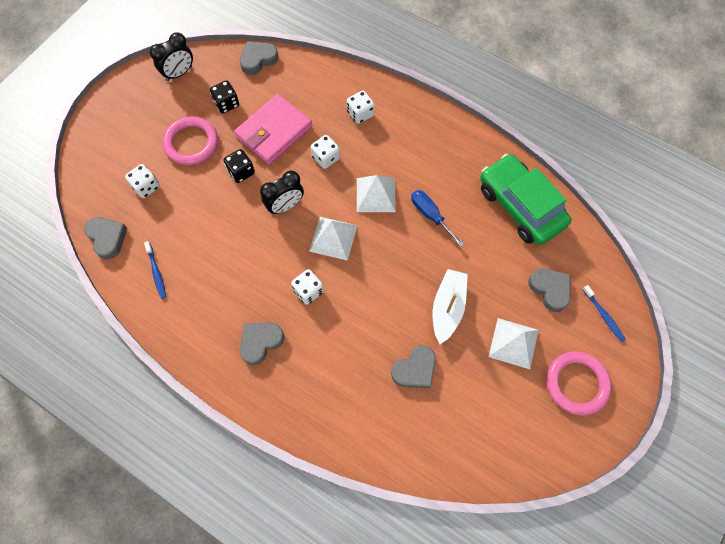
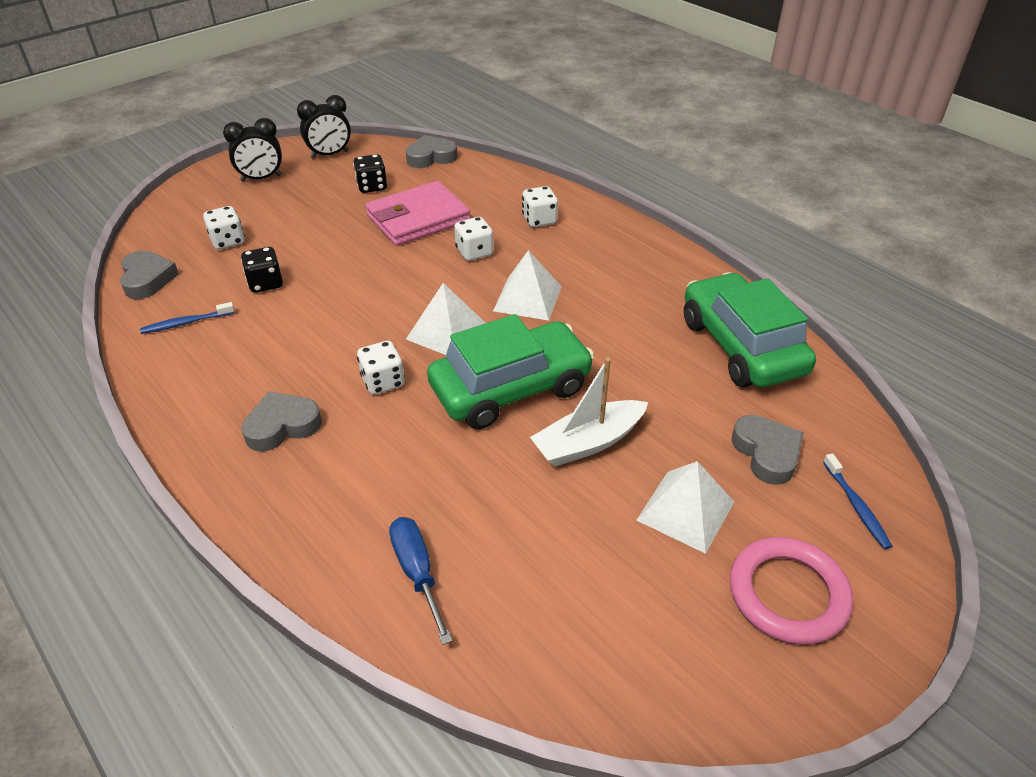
camera: 15 degrees right, 25 degrees down
blue toothbrush [144,241,166,299] -> blue toothbrush turned 75 degrees clockwise [140,302,235,334]
pink ring [163,116,218,165] -> none
black dice [223,149,255,183] -> black dice moved to [241,247,283,293]
black clock [260,171,304,214] -> black clock moved to [223,118,282,182]
grey heart [391,345,436,388] -> none
blue screwdriver [411,190,464,247] -> blue screwdriver moved to [389,517,453,645]
white boat [433,269,468,344] -> white boat turned 150 degrees counterclockwise [530,358,648,467]
none -> green car [427,314,595,429]

